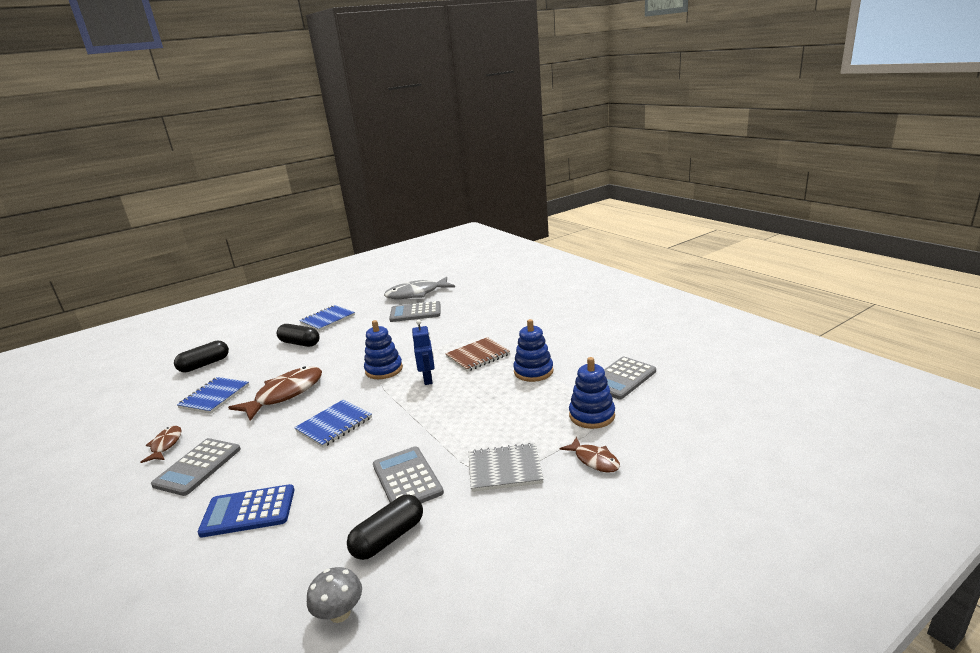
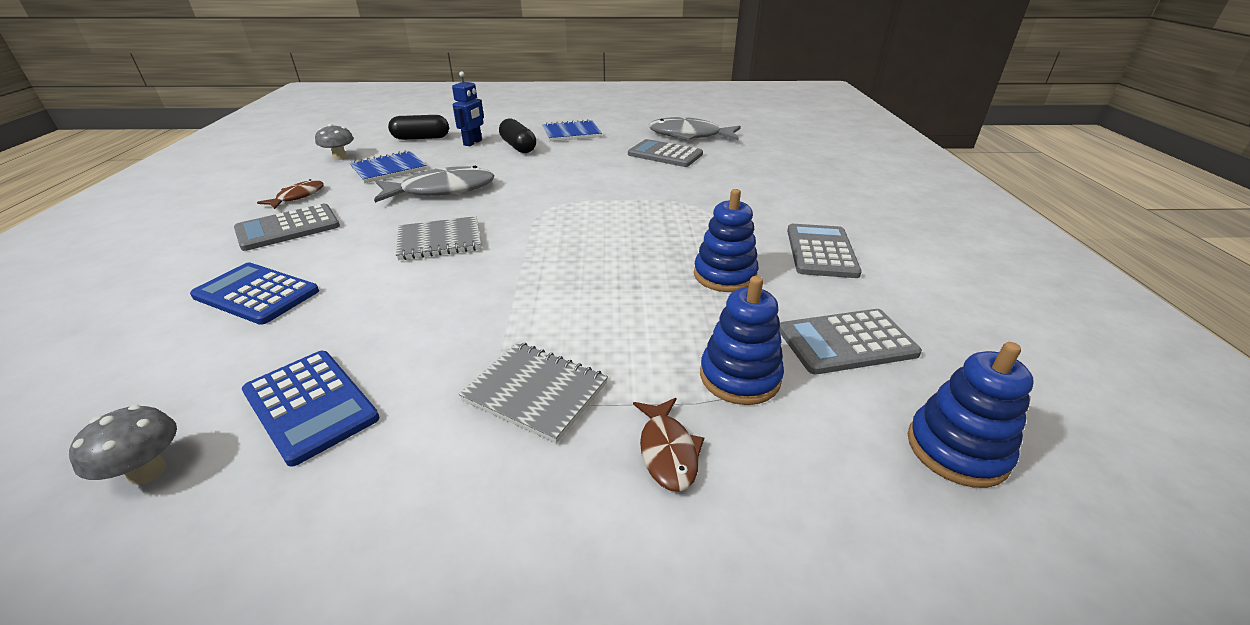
camera: 30 degrees right, 10 degrees up
brown fish [228,366,322,421] -> grey fish [374,166,495,203]
blue notebook [294,399,372,448] -> grey notebook [396,216,481,260]
black capsule [347,495,423,560] -> blue calculator [242,351,379,467]
blue stacking toy [364,320,403,379] -> blue stacking toy moved to [908,342,1034,488]
grey calculator [373,446,444,503] -> grey calculator moved to [787,224,862,278]
blue robot [412,320,435,385] -> blue robot moved to [452,71,484,146]
brown notebook [445,337,510,372] -> none
none -> grey mushroom [315,124,354,160]

